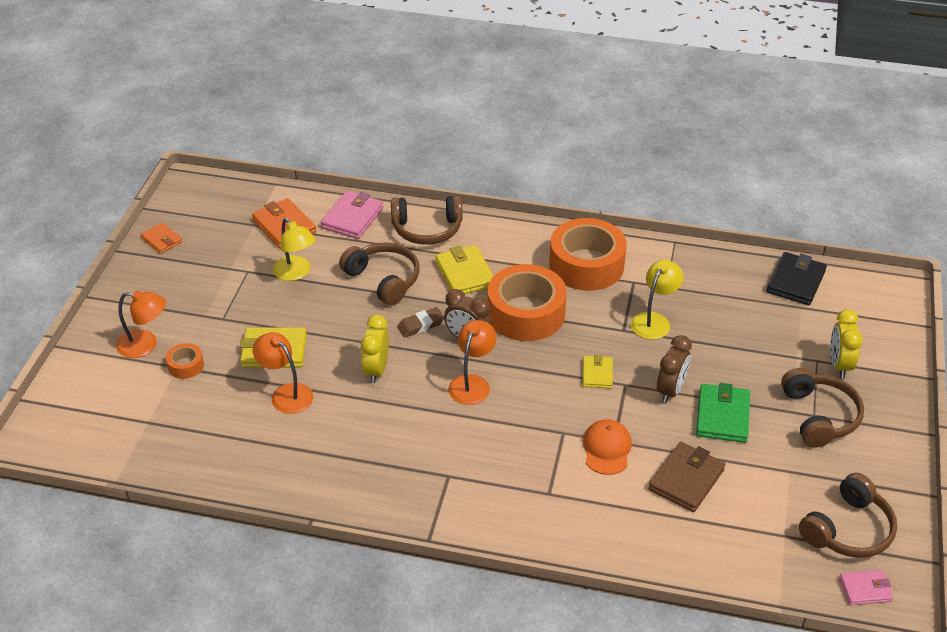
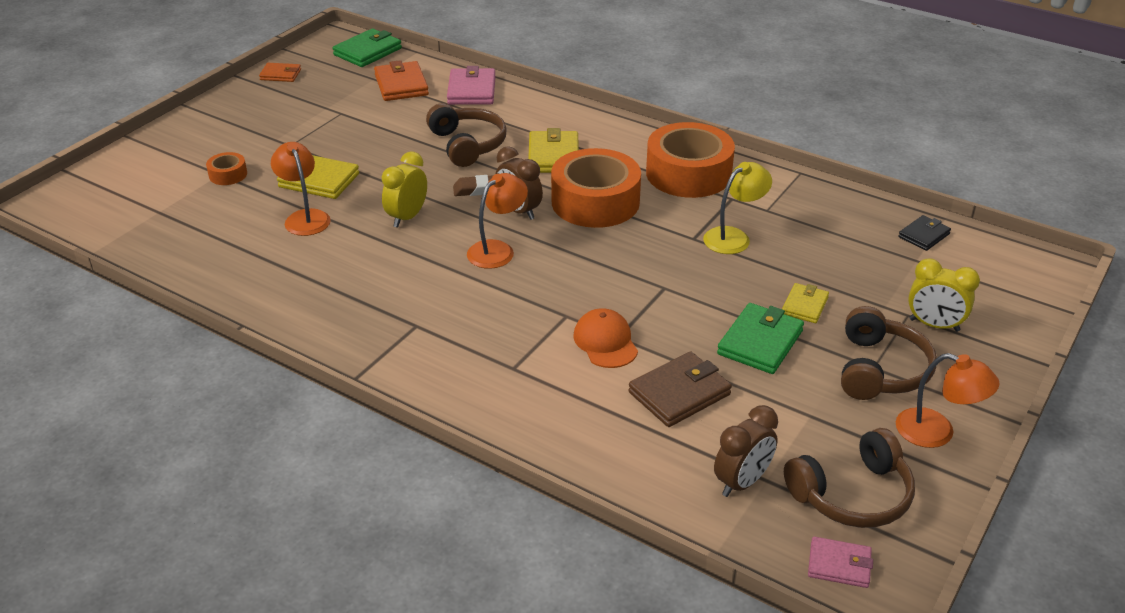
camera: 20 degrees right, 5 degrees down
orange lamp [116,290,166,358] -> orange lamp moved to [896,353,1000,448]
orange wallet [141,223,182,254] -> orange wallet turned 60 degrees counterclockwise [259,63,301,82]
yellow lamp [273,218,316,281] -> none
pink wallet [321,191,383,239] -> pink wallet turned 45 degrees counterclockwise [447,66,496,105]
brown headphones [391,195,462,245] -> none
yellow wallet [582,355,613,389] -> yellow wallet moved to [782,283,829,323]
orange cap [583,419,632,475] -> orange cap turned 45 degrees counterclockwise [573,308,638,368]
brown clock [657,335,692,403] -> brown clock moved to [714,405,778,497]
black wallet [766,252,827,305] -> black wallet [899,215,951,251], size x0.61
yellow clock [830,310,863,378] -> yellow clock turned 90 degrees counterclockwise [908,258,980,332]
none -> green wallet [333,28,402,67]

